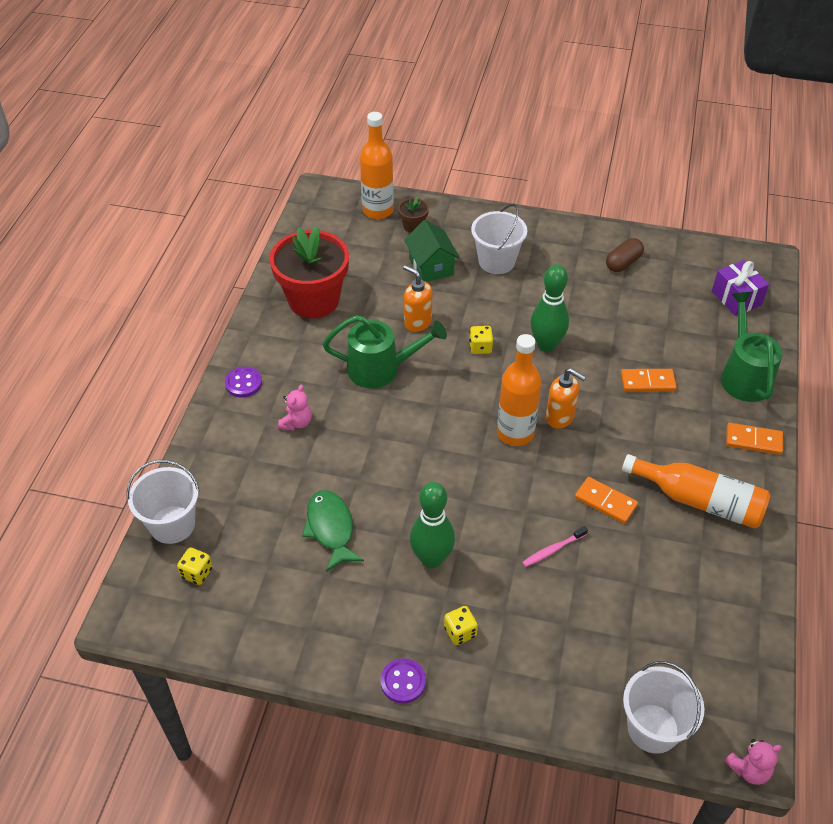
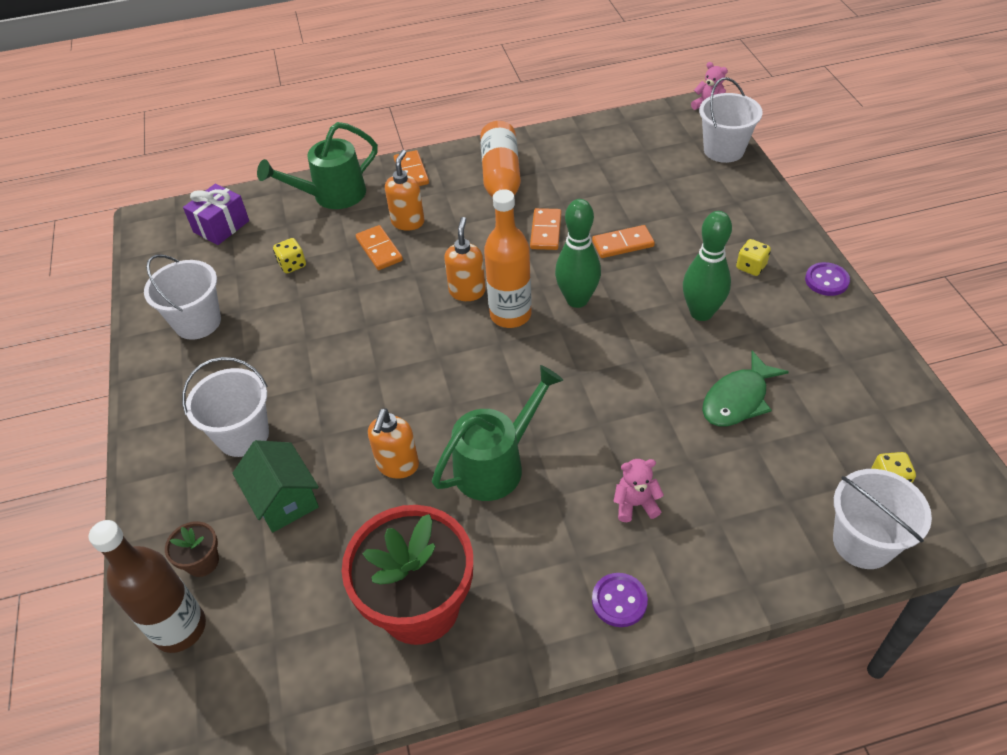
camera: 115 degrees left, 0 degrees up
green watering can [323,315,447,389] -> green watering can turned 75 degrees clockwise [432,365,563,501]
orange bottle [360,112,394,219] -> brown bottle [88,520,206,653]
green house [404,220,460,282] -> green house turned 75 degrees counterclockwise [232,440,319,533]
yellow dice [469,326,493,354] -> yellow dice moved to [273,238,306,273]
pink toothbrush [522,526,588,567] -> orange domino [592,225,655,258]
green bowling pin [531,264,569,352] -> green bowling pin moved to [555,199,601,308]
brown capsule [606,238,644,272] -> white bucket [144,254,221,340]
none -> orange soap dispenser [385,150,425,231]

